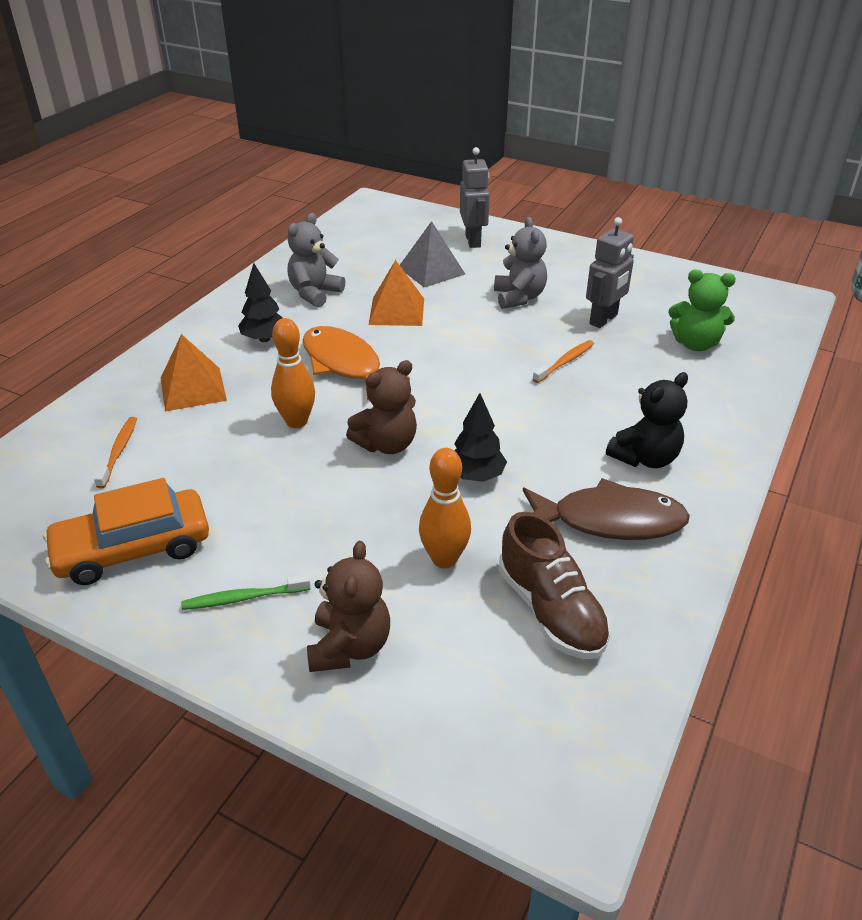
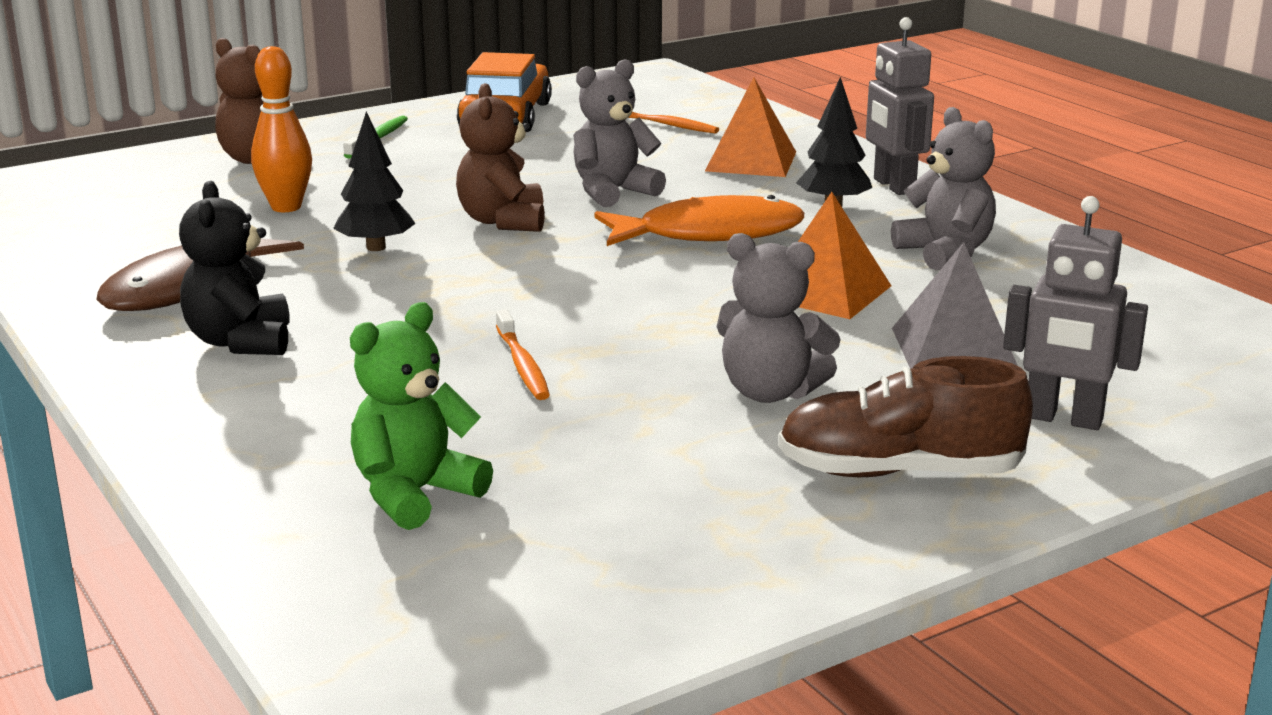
camera: 120 degrees right, 15 degrees down
orange bowling pin [271,318,315,428] -> grey teddy bear [573,59,666,207]
brown shoe [499,512,611,659] -> brown shoe moved to [778,356,1033,477]
grey robot [586,217,634,328] -> grey robot moved to [866,17,934,195]

